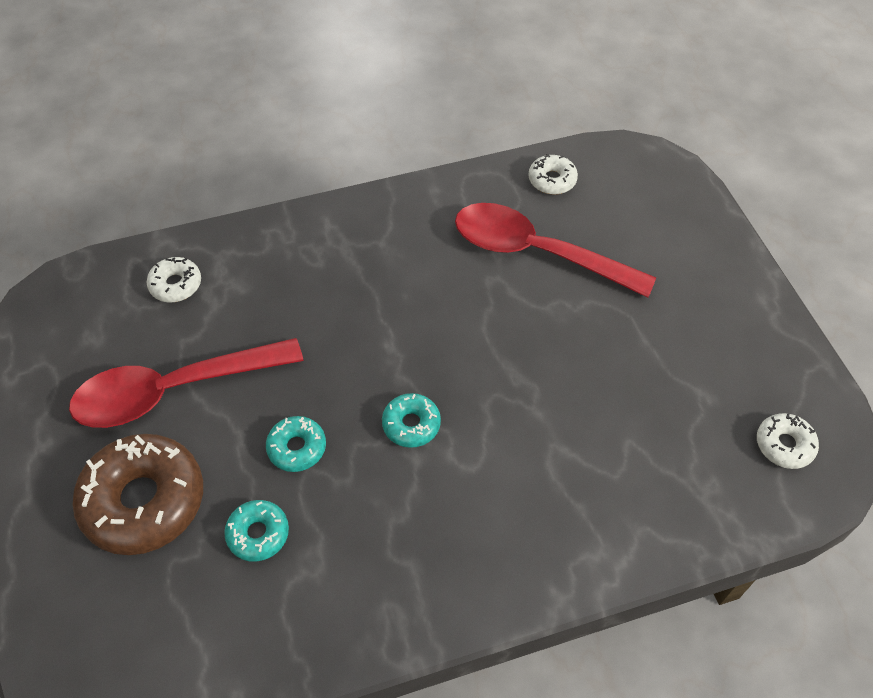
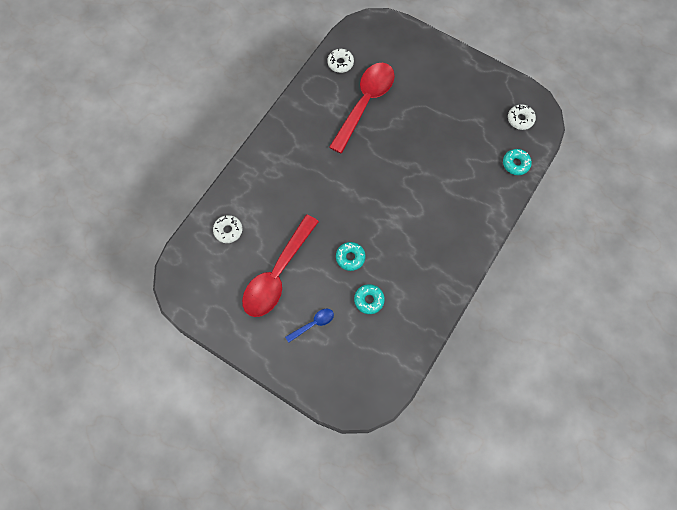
camera: 40 degrees left, 15 degrees up
brown donut [72,434,203,555] -> blue spoon [285,309,334,343]
turquoise donut [382,393,441,448] -> turquoise donut moved to [503,149,532,175]
red spoon [455,203,656,298] -> red spoon turned 135 degrees clockwise [329,63,395,154]

